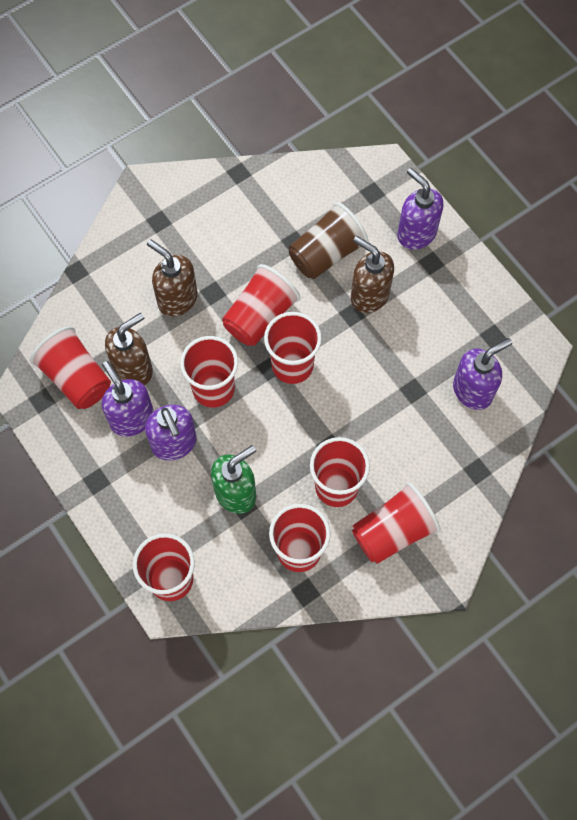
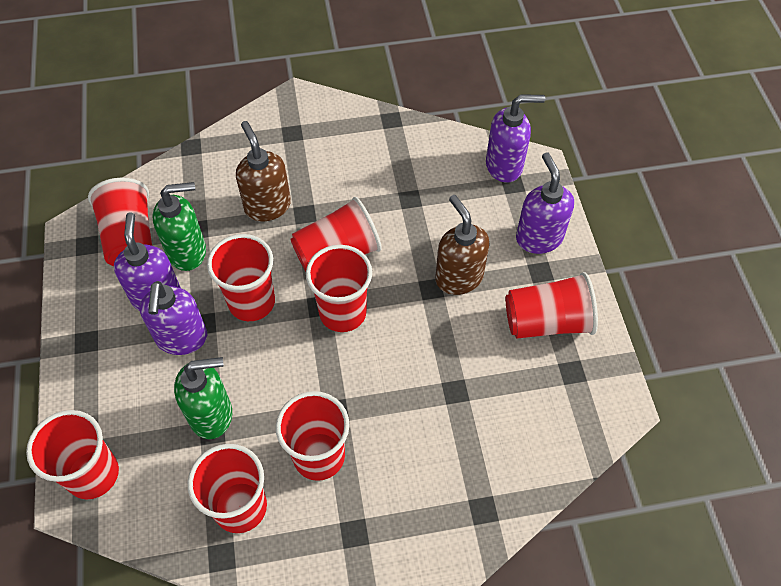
camera: 25 degrees right, 10 degrees down
brown soap dispenser [105,313,153,385] -> green soap dispenser [152,182,206,271]
brown cup [289,202,368,279] -> none
red cup [352,482,441,564] -> red cup moved to [506,272,598,339]
purple soap dispenser [453,338,512,410] -> purple soap dispenser moved to [486,94,545,183]

